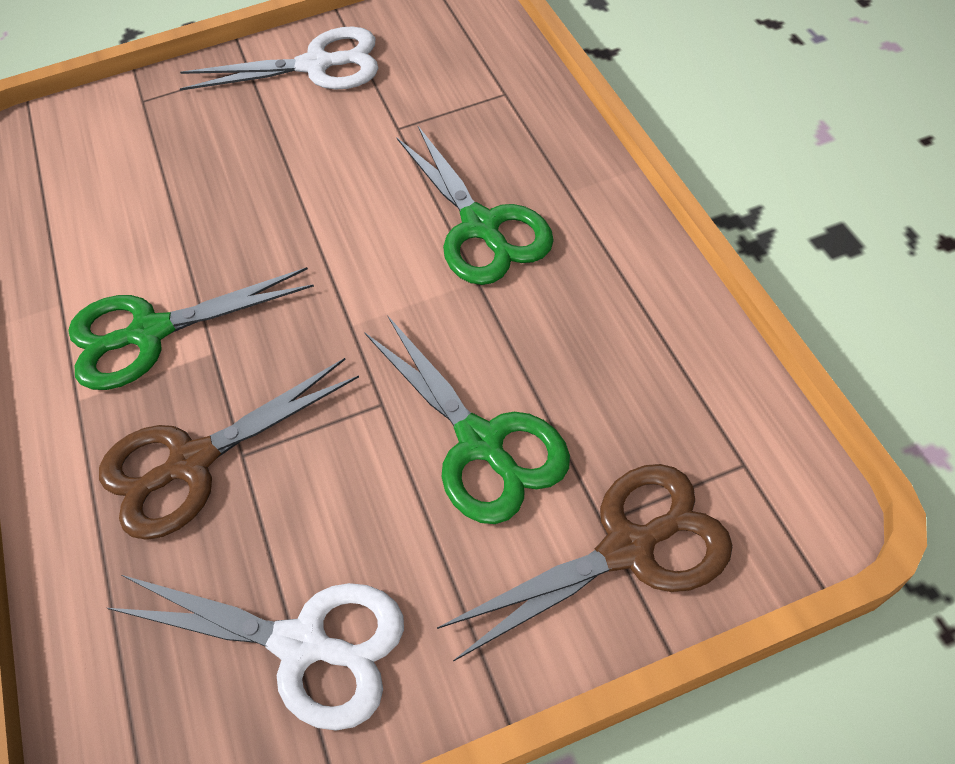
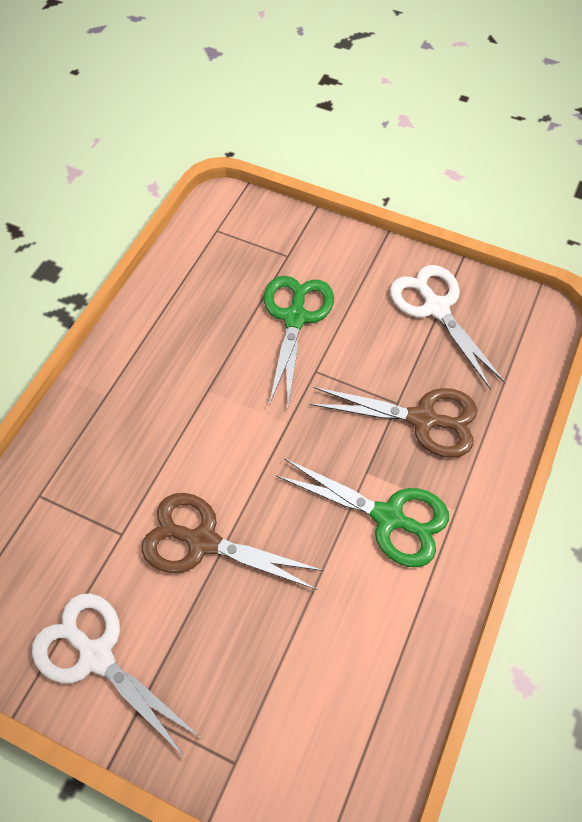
camera: 140 degrees left, 5 degrees up
green scissors [397,126,554,285] -> none
brown scissors [437,464,733,662] -> brown scissors moved to [141,493,324,590]

